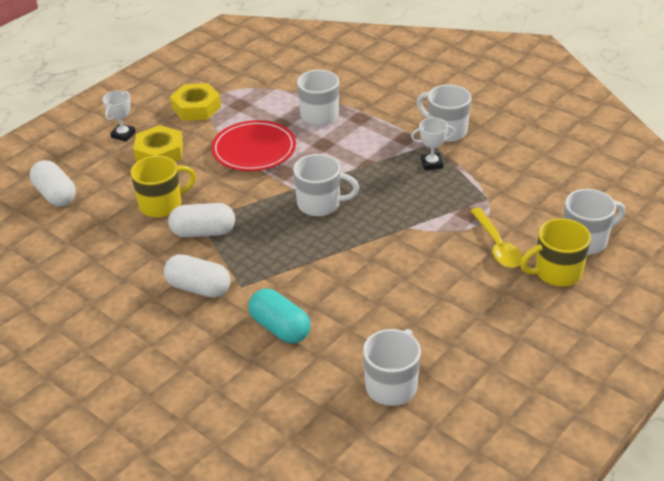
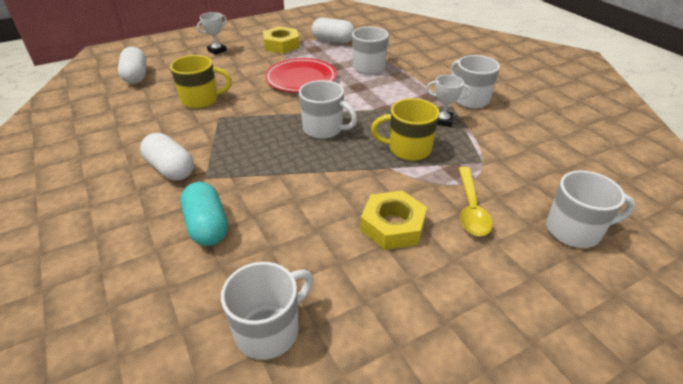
camera: 20 degrees right, 0 degrees up
yellow nut [133,125,183,162] -> yellow nut moved to [360,191,427,250]
white capsule [168,203,235,237] -> white capsule moved to [311,18,355,43]
yellow mug [520,218,591,286] -> yellow mug moved to [371,98,439,161]

